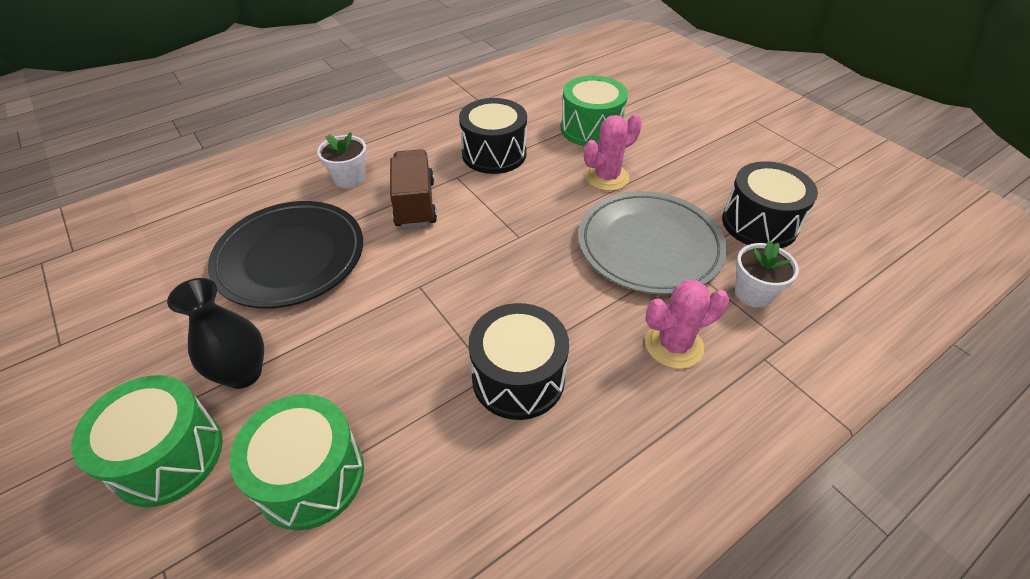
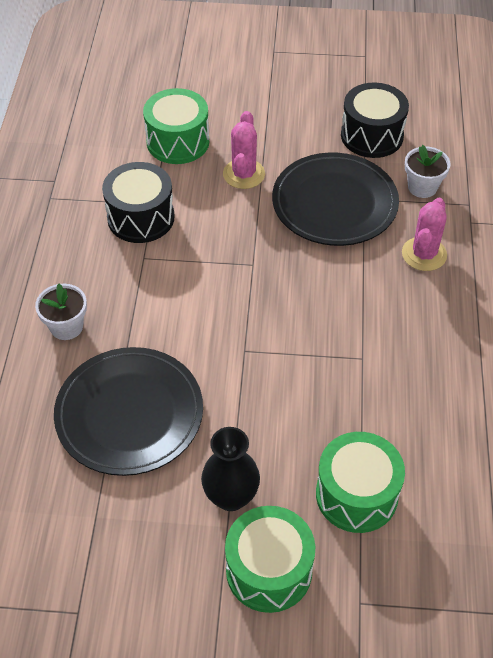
camera: 50 degrees left, 5 degrees up
brown truck [390,149,437,228] -> none
black drum [468,303,569,420] -> none
grey plate [578,191,727,295] -> black plate [272,152,399,246]

